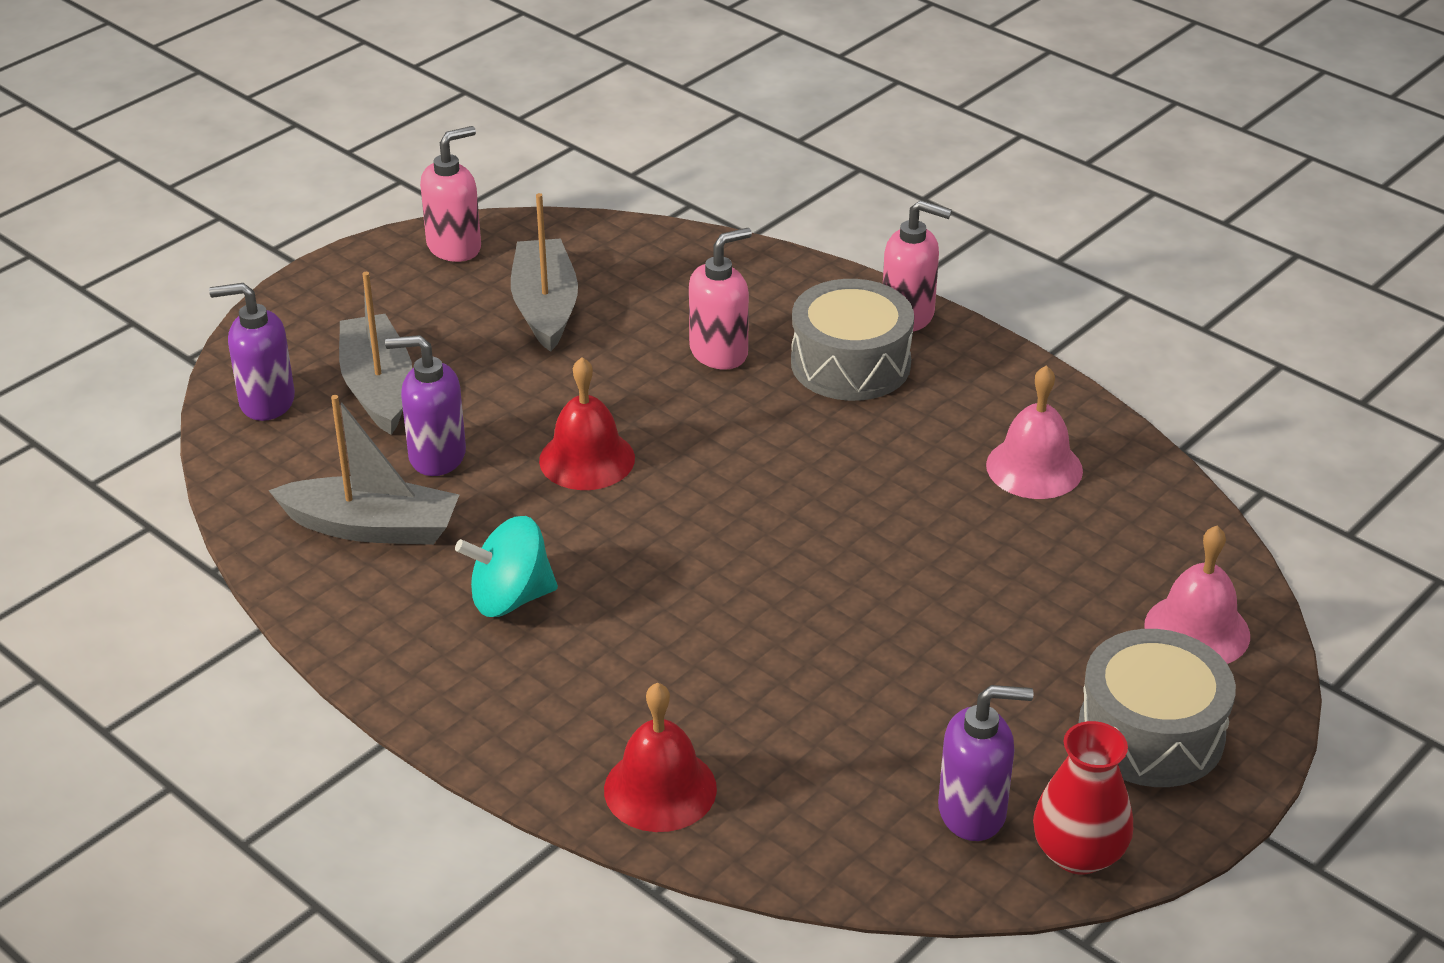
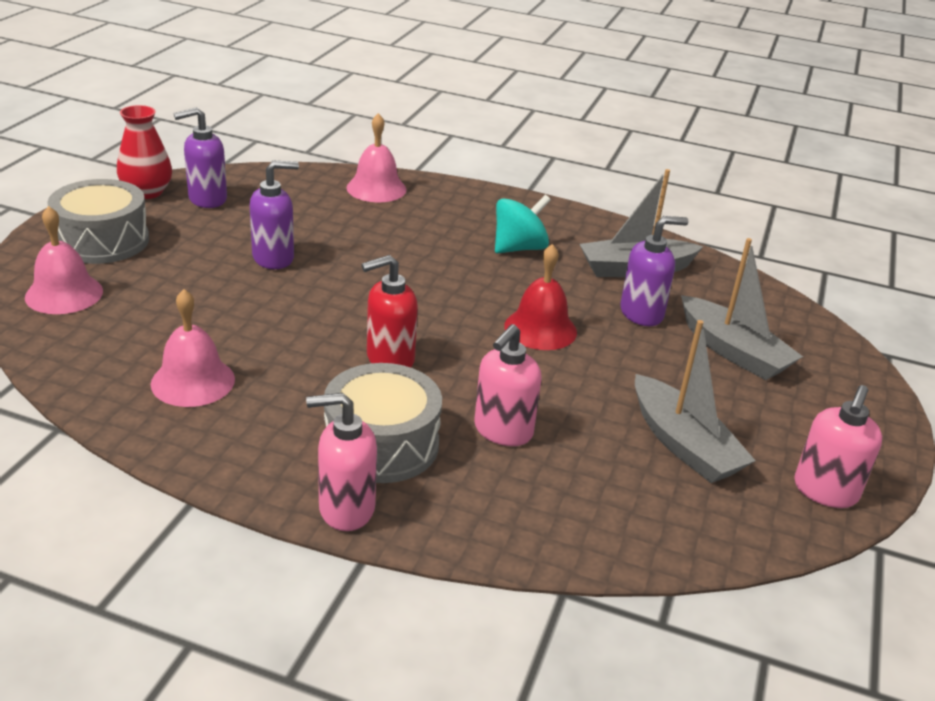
camera: 155 degrees right, 5 degrees down
purple soap dispenser [209,283,295,421] -> purple soap dispenser moved to [250,161,299,269]
red bell [604,682,717,832] -> pink bell [347,113,407,202]
none -> red soap dispenser [361,255,418,368]

